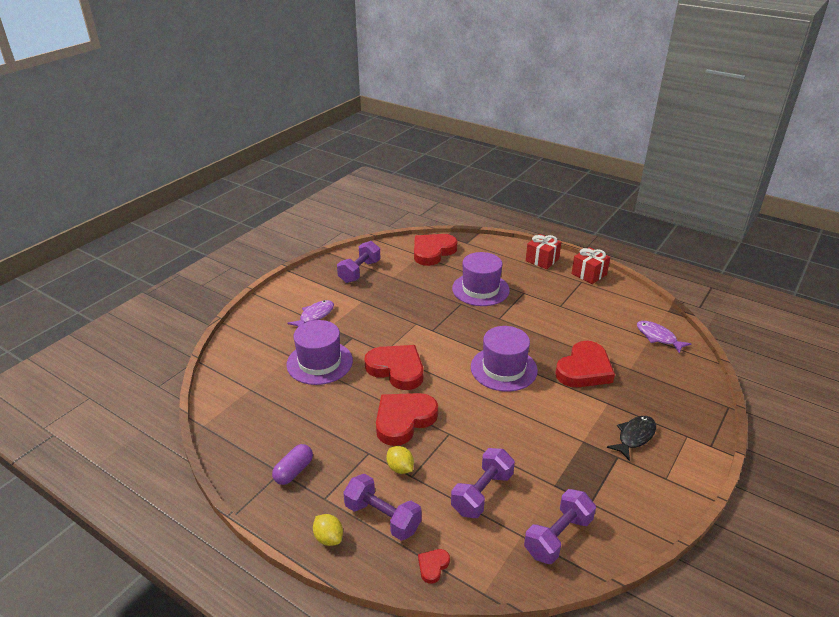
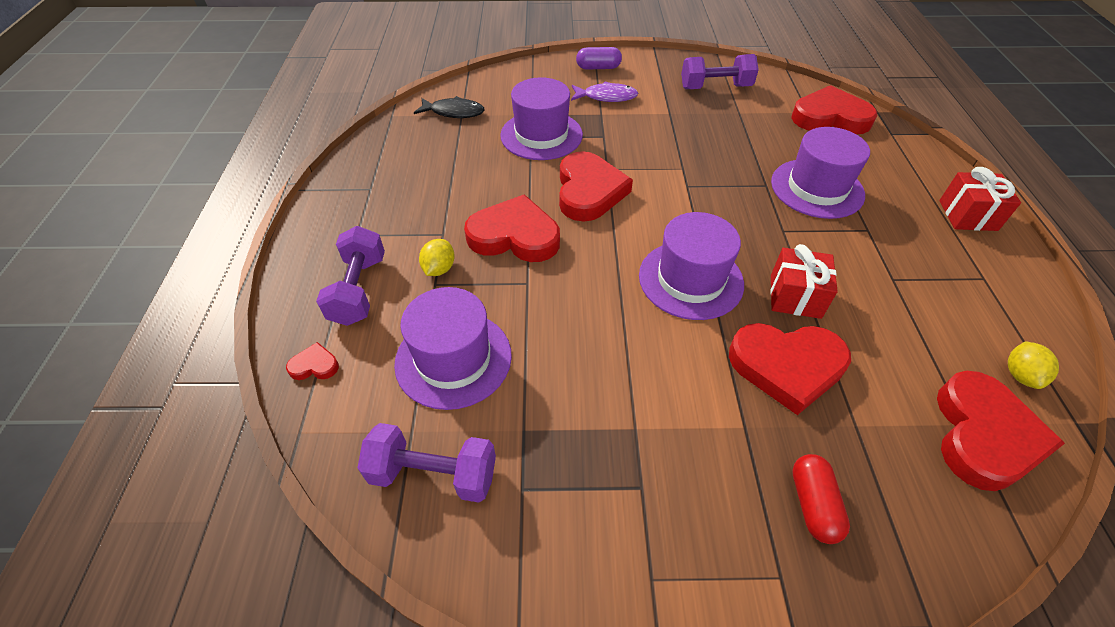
camera: 55 degrees right, 15 degrees up
purple capsule [272,444,313,485] -> purple capsule moved to [576,47,622,70]
yellow lemon [313,514,343,546] -> yellow lemon moved to [1008,341,1059,389]
purple dumbbell [451,448,515,518] -> purple hat [394,287,512,410]
red gift [571,247,610,284] -> red gift moved to [770,244,838,319]
black fish [607,416,656,461] -> black fish moved to [414,96,484,118]
purple fish [637,321,691,354] -> red heart [937,371,1065,491]
none -> red capsule [792,454,850,544]

